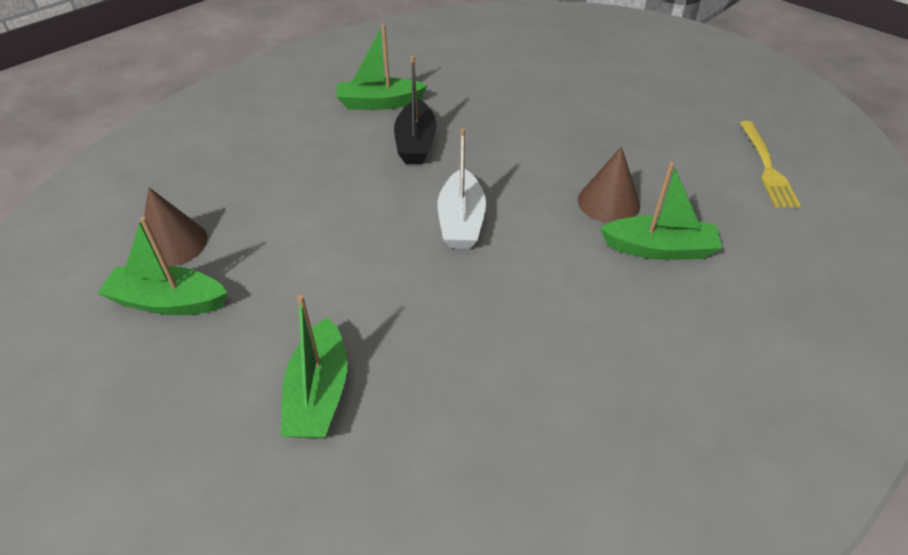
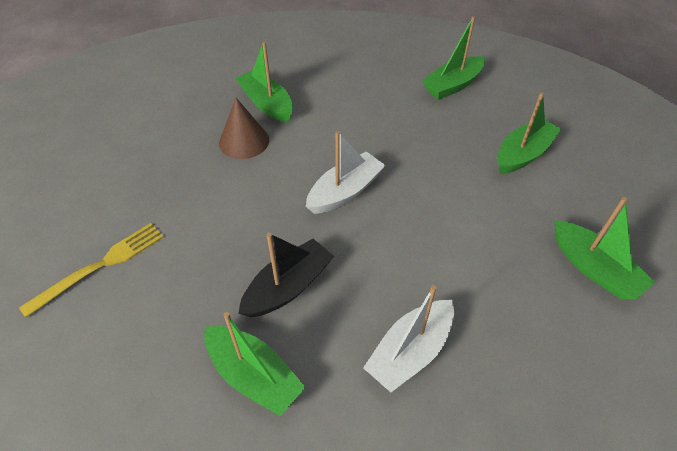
camera: 135 degrees left, 5 degrees up
brown cone [144,187,208,266] -> none
yellow fork [740,121,801,208] -> yellow fork moved to [19,223,164,317]
none -> white boat [363,285,454,392]
none -> green boat [422,16,485,100]

